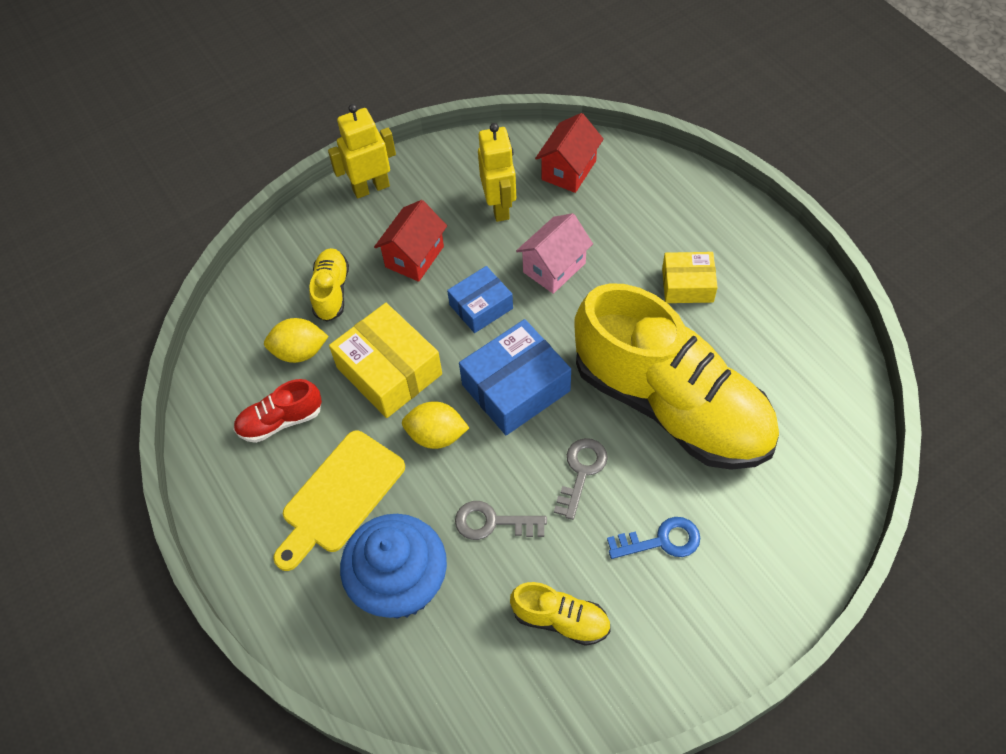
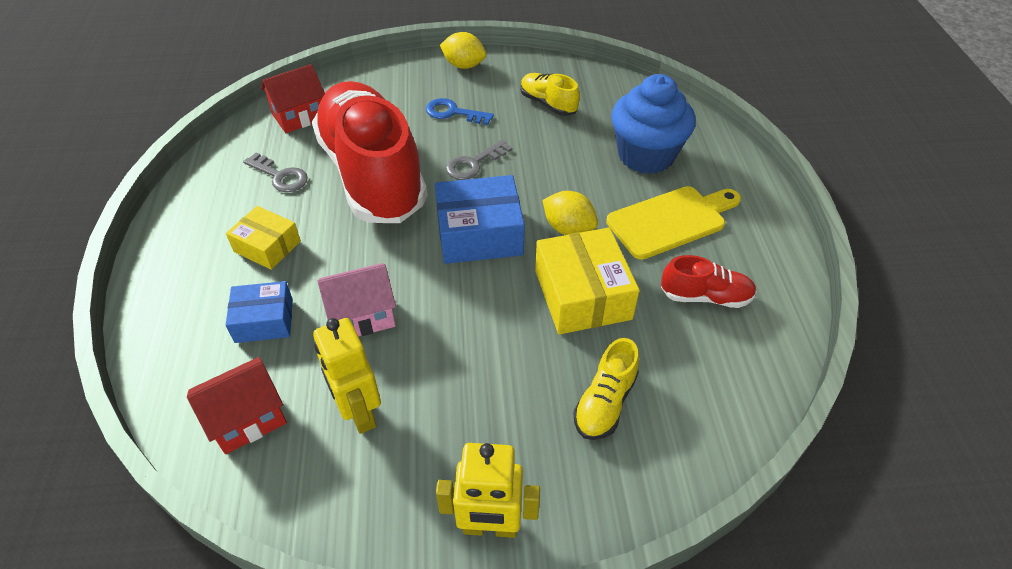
camera: 155 degrees left, 10 degrees down
yellow lemon [264,318,329,363] -> yellow lemon moved to [440,32,486,69]
red house [374,200,447,282] -> red house moved to [261,64,325,133]
blue box [447,266,513,333] -> blue box moved to [226,281,293,343]
grey key [455,501,547,540] -> grey key moved to [243,152,308,192]
yellow robot [478,123,516,222] -> yellow robot turned 45 degrees counterclockwise [313,318,381,434]
yellow shoe [574,283,779,470] -> red shoe [312,81,427,223]

